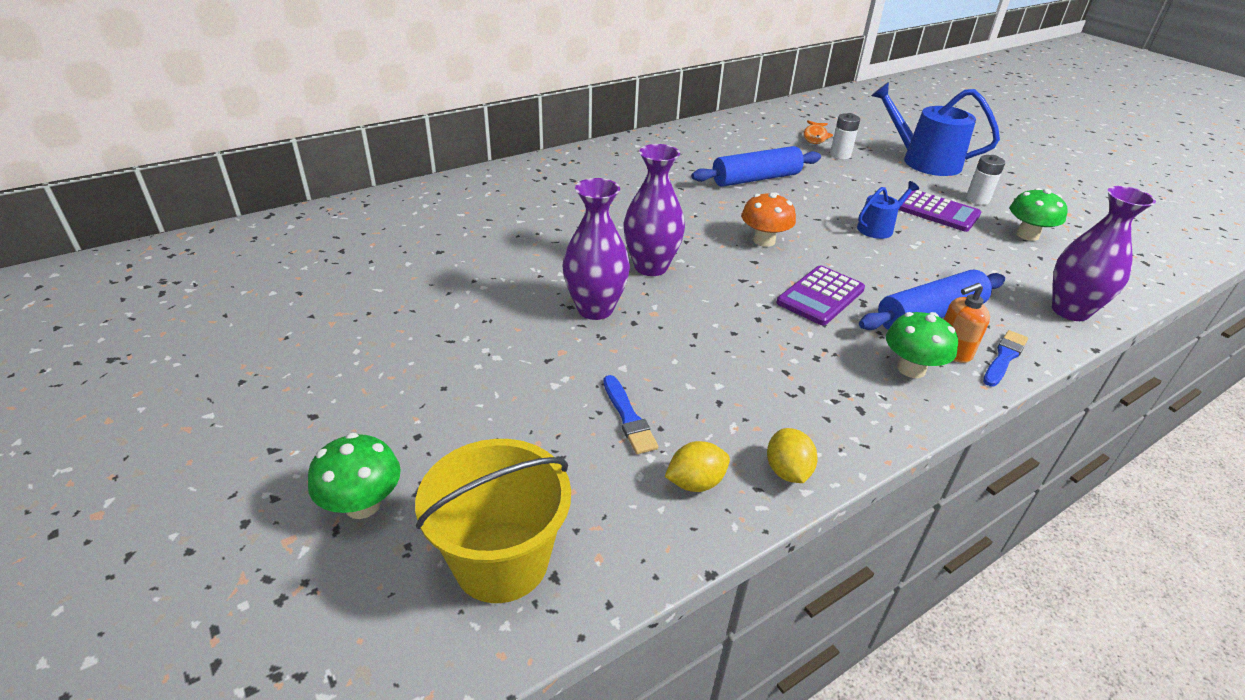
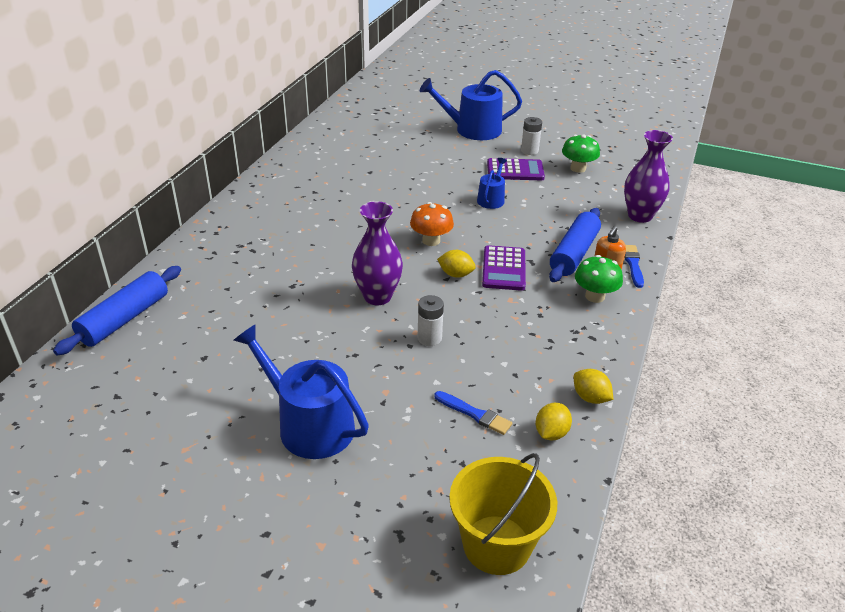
camera: 35 degrees left, 0 degrees up
green mushroom [308,433,401,519] -> none
purple vase [563,178,630,320] -> none
blue rolling pin [691,146,821,187] -> blue rolling pin moved to [53,266,181,355]
orange fish [803,120,833,144] -> none
white battery [830,113,860,160] -> white battery moved to [418,295,444,346]
none -> blue watering can [234,324,369,459]
none -> yellow lemon [437,250,476,278]

